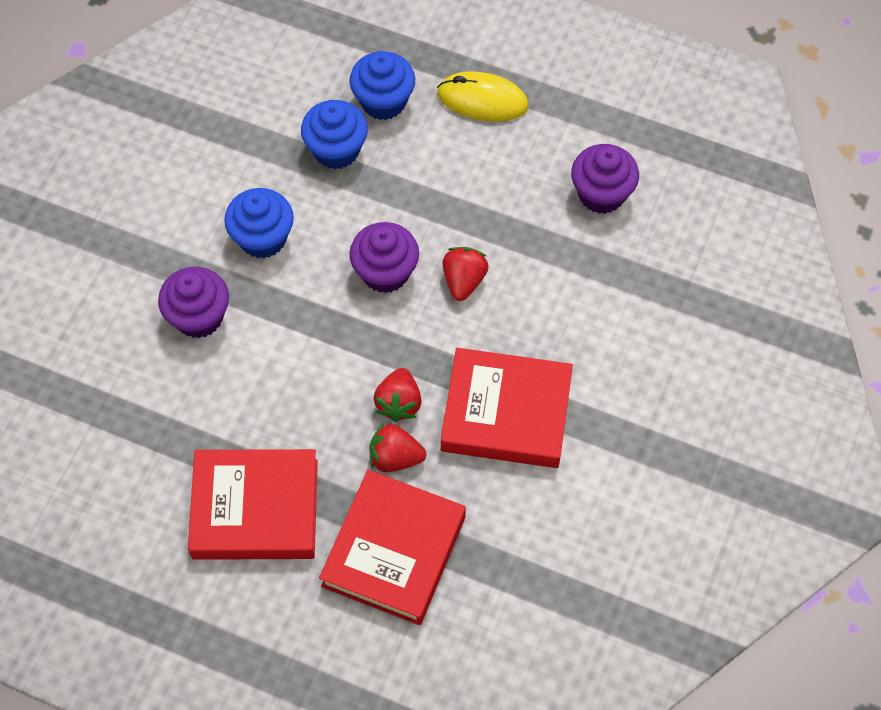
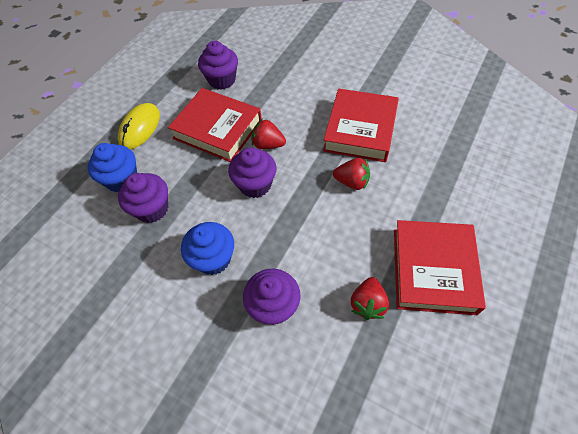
camera: 80 degrees left, 5 degrees down
blue cupcake [301,100,368,169] -> purple cupcake [118,173,168,223]
red book [319,470,466,625] -> red book moved to [168,88,262,162]
red strawberry [370,423,426,472] -> red strawberry moved to [351,277,389,320]

